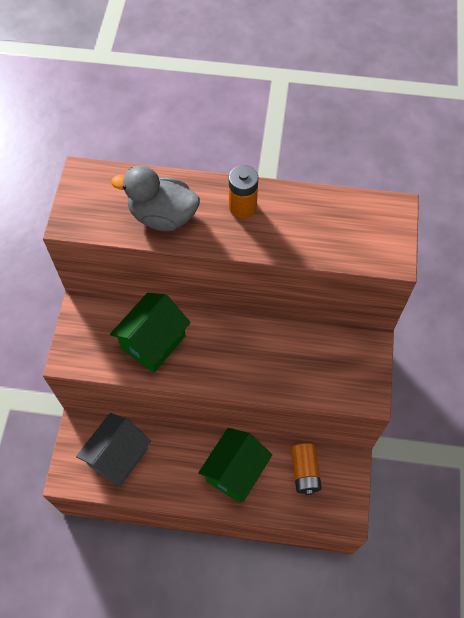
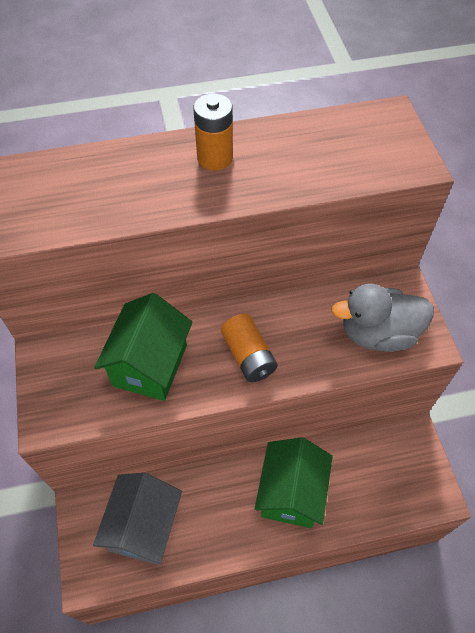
camera: 20 degrees left, 5 degrees down
grey duck [111,165,200,231] -> grey duck moved to [331,284,434,352]
orange battery [291,443,322,495] -> orange battery moved to [221,314,278,382]

